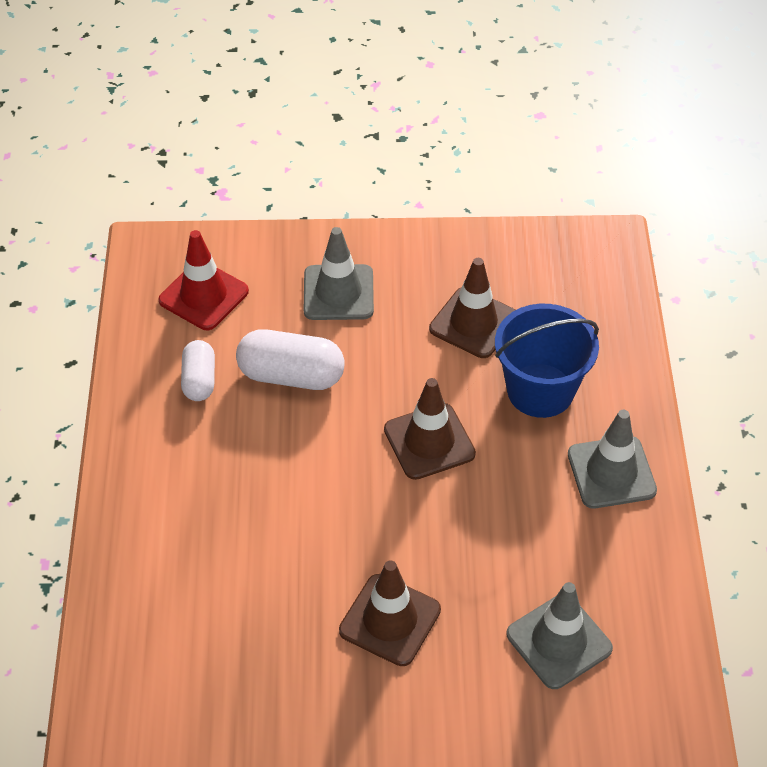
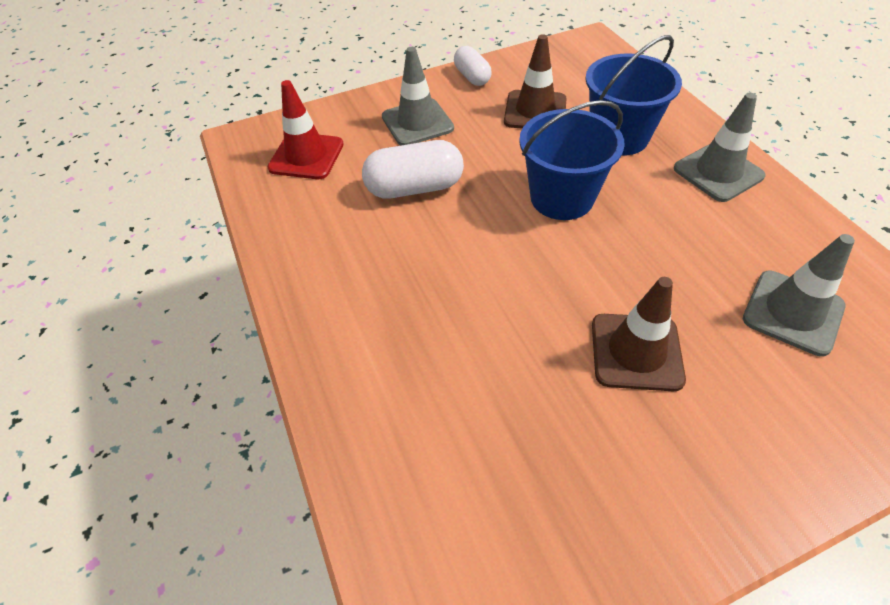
camera: 20 degrees left, 0 degrees up
white capsule [181,340,215,401] -> white capsule moved to [454,46,492,86]
brown traffic cone [384,378,476,480] -> blue bucket [519,100,624,220]

